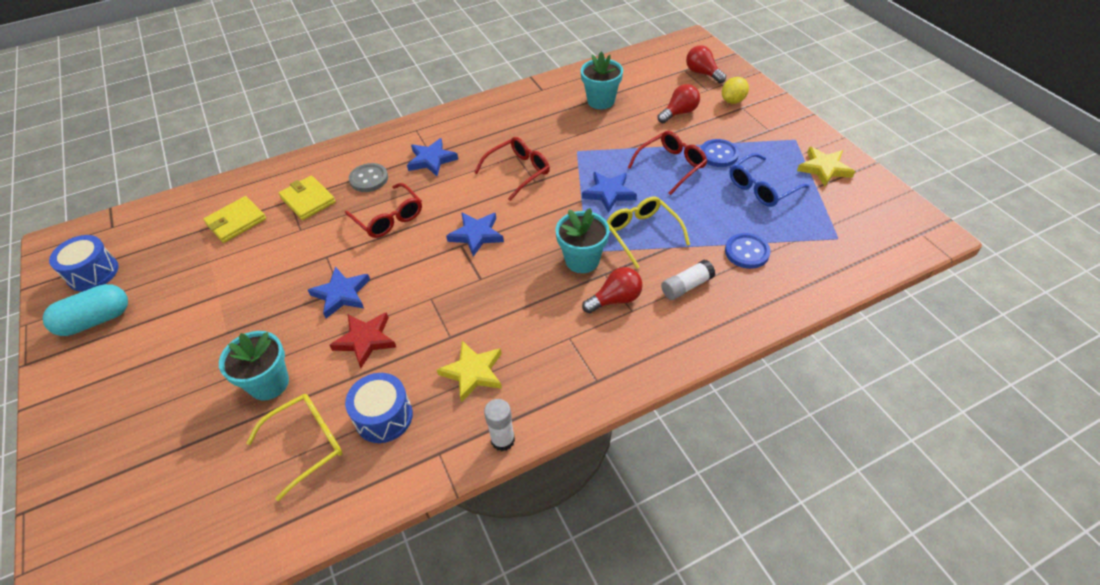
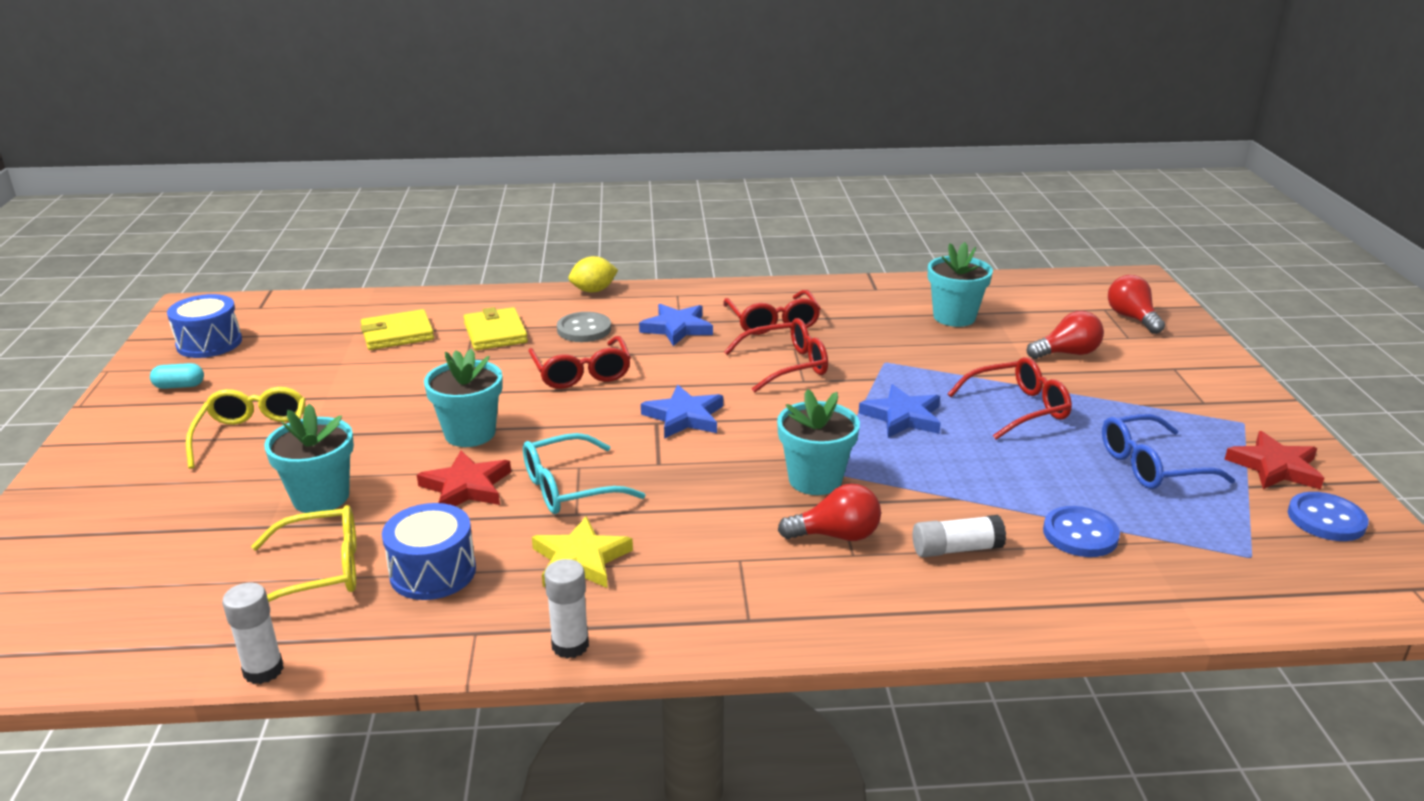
camera: 20 degrees right, 20 degrees down
turquoise capsule [43,284,128,336] -> turquoise capsule [150,363,204,389], size x0.52
blue star [308,267,370,319] -> turquoise flower pot [424,349,503,447]
yellow glasses [607,197,690,269] -> yellow glasses moved to [186,387,306,469]
blue button [701,139,739,167] -> blue button moved to [1288,492,1369,541]
yellow lemon [722,77,749,104] -> yellow lemon moved to [568,256,618,293]
yellow star [797,147,855,187] -> red star [1225,431,1324,489]
none -> white glue stick [222,583,284,684]
none -> turquoise glasses [523,433,646,514]
none -> red glasses [723,290,821,335]

